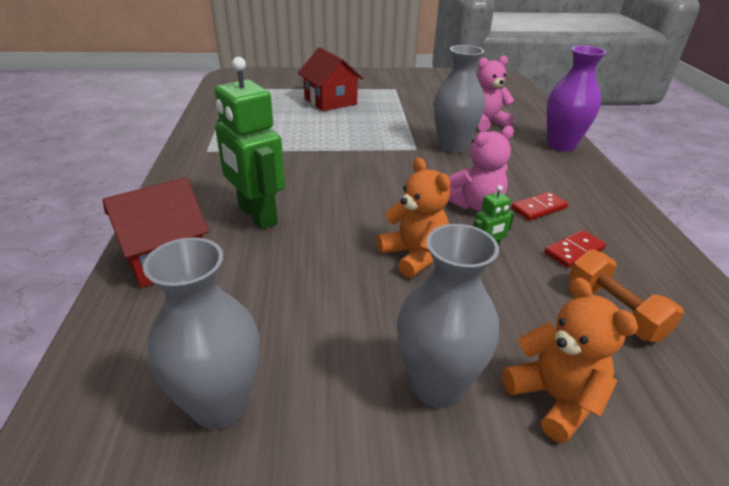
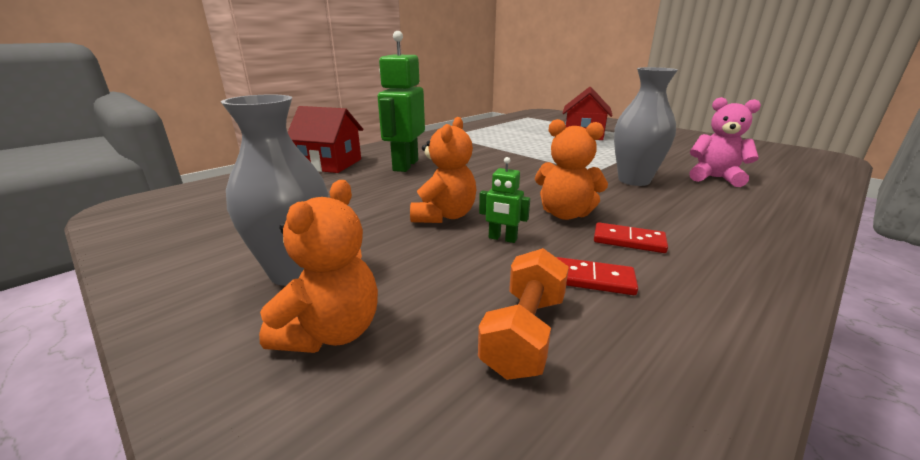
camera: 50 degrees right, 10 degrees down
grey vase [143,237,259,429] -> none
pink teddy bear [448,126,514,211] -> orange teddy bear [535,119,608,220]
purple vase [547,46,607,152] -> none

